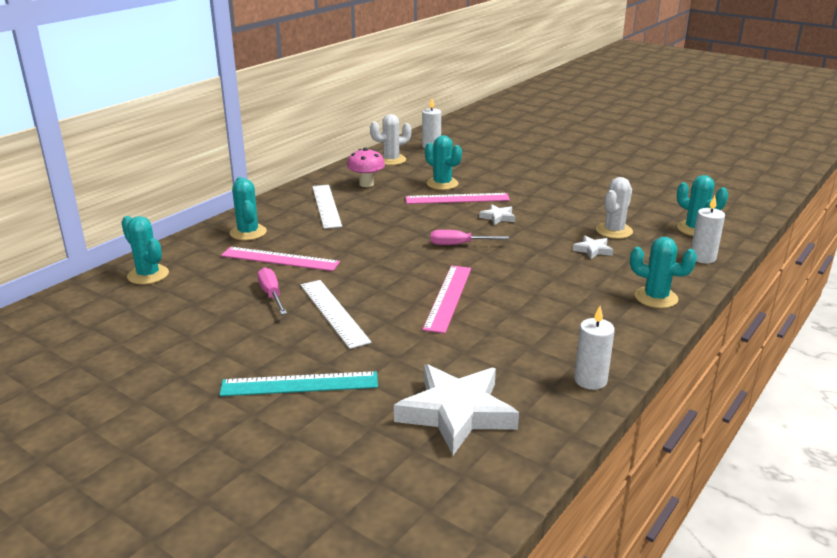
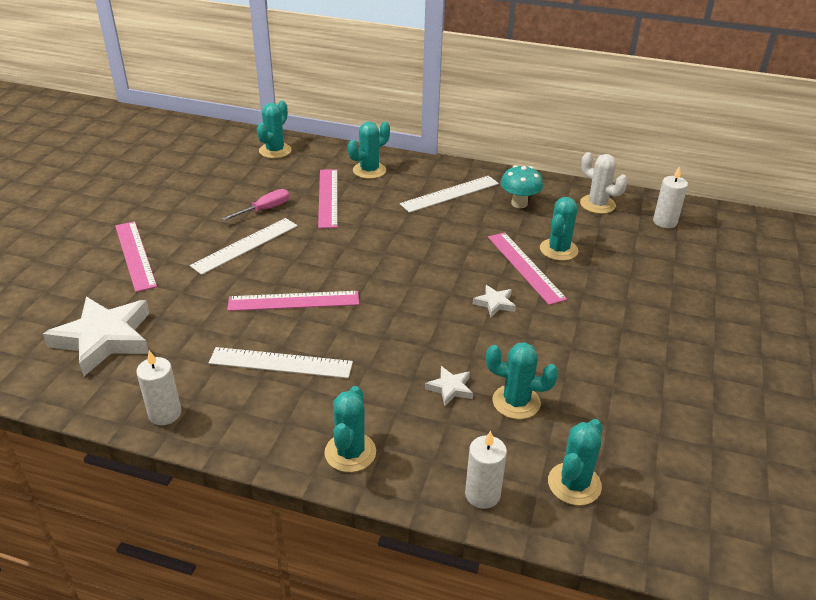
camera: 70 degrees right, 10 degrees up
turquoise ruler [220,371,378,396] -> pink ruler [115,221,157,292]
pink mushroom [347,148,385,187] -> turquoise mushroom [501,165,543,208]
pink screwdriver [431,230,509,245] -> none
white cactus [596,177,633,239] -> turquoise cactus [486,342,558,419]
none -> white ruler [209,347,353,378]

